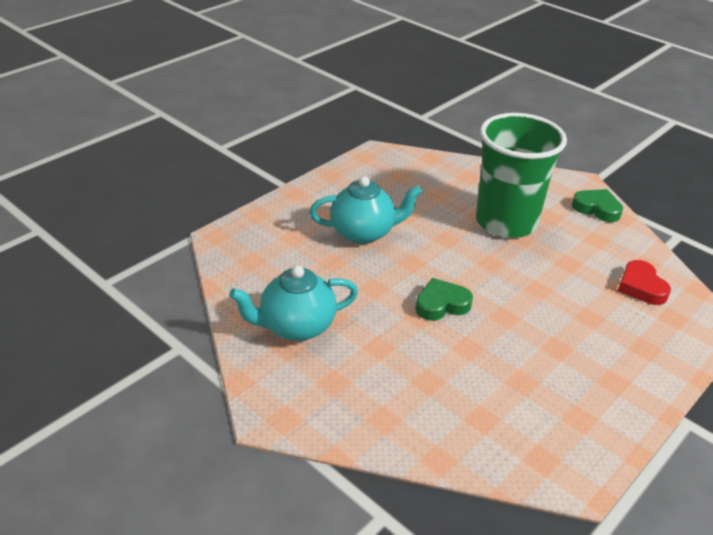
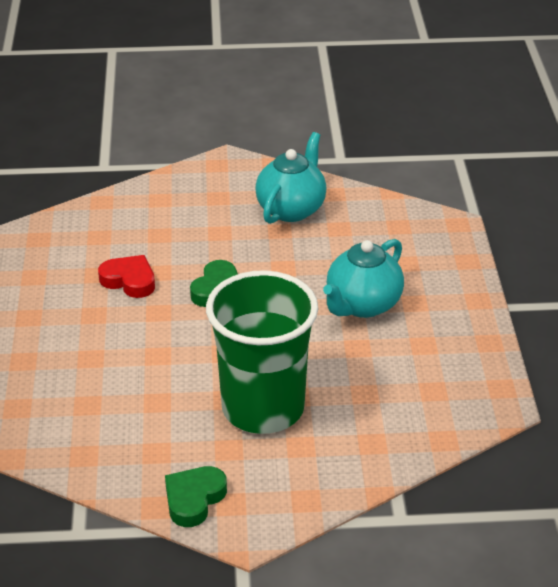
camera: 135 degrees right, 0 degrees up
green heart [572,189,623,222] -> green heart turned 135 degrees clockwise [165,466,227,527]
red heart [618,260,671,305] -> red heart moved to [98,255,155,298]

